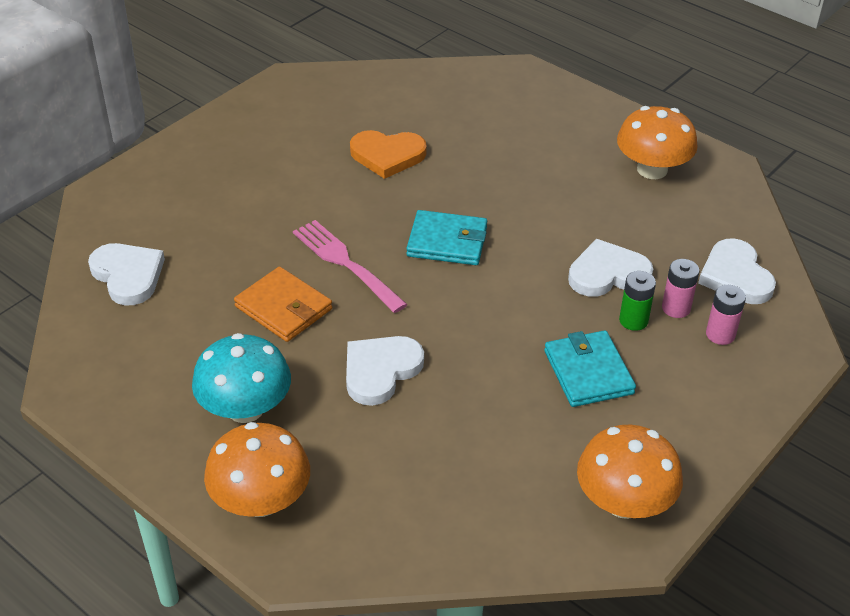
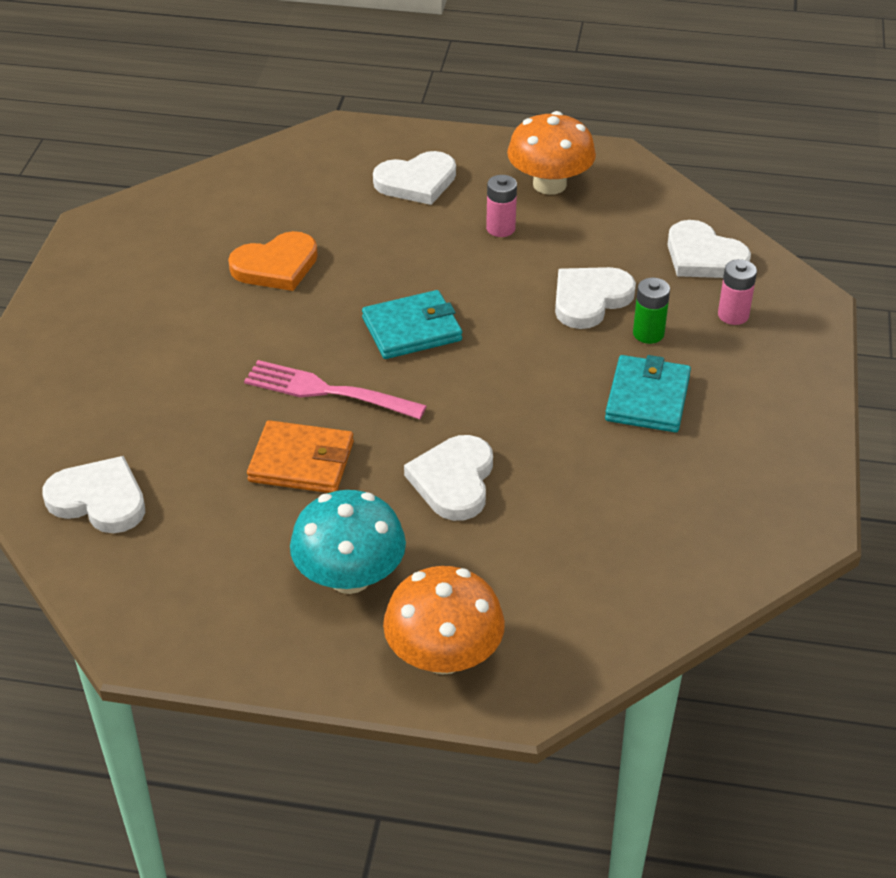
camera: 30 degrees left, 0 degrees up
turquoise wallet [544,330,636,407] -> turquoise wallet turned 60 degrees clockwise [605,355,691,432]
orange mushroom [577,425,683,519] -> none
pink battery [662,259,700,318] -> pink battery moved to [486,175,517,237]
none -> white heart [373,151,456,205]

